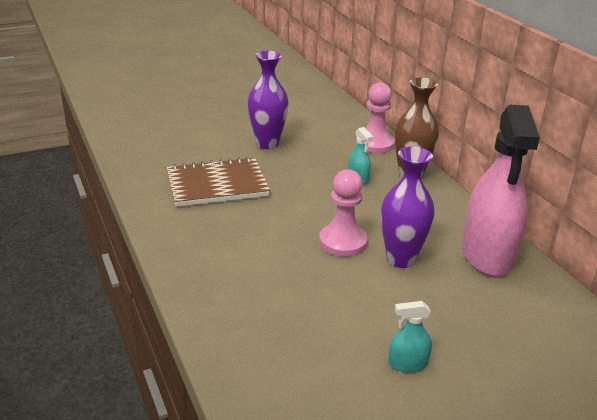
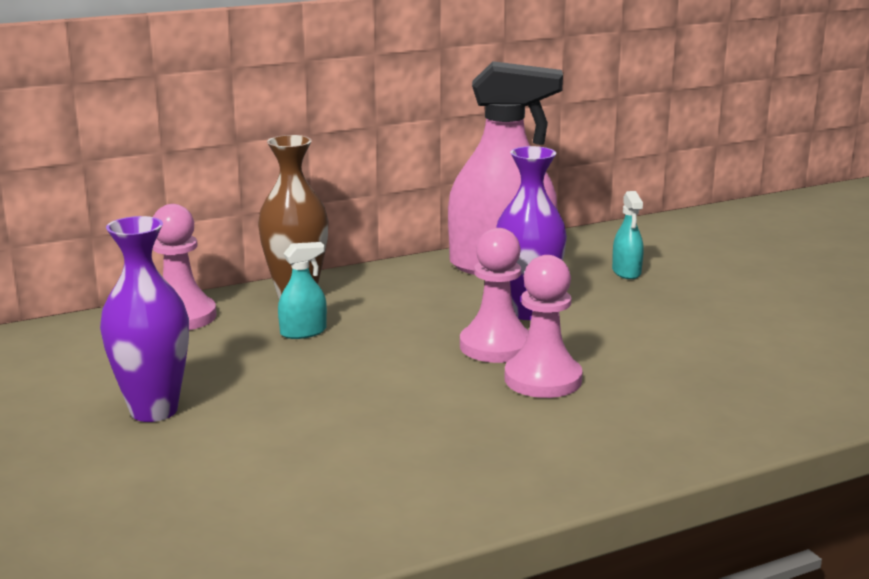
camera: 90 degrees left, 10 degrees down
brown notebook [166,157,270,207] -> none
turquoise spray bottle [388,301,432,372] -> turquoise spray bottle moved to [612,191,644,279]
none -> pink pawn [504,255,583,398]

